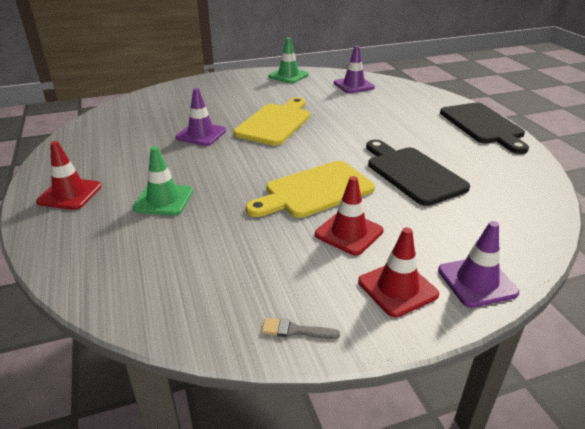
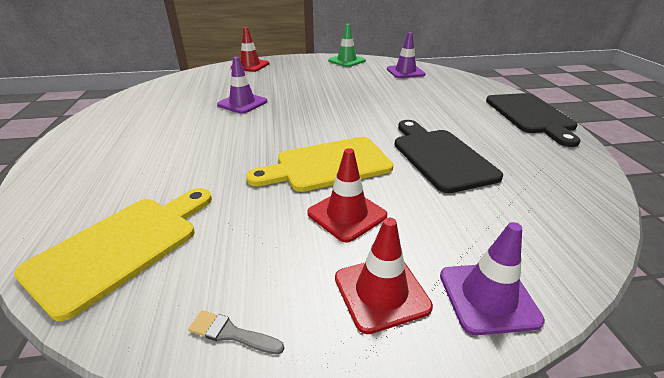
camera: 10 degrees right, 0 degrees up
red traffic cone [36,141,102,210] -> red traffic cone moved to [231,27,269,72]
green traffic cone [132,146,193,216] -> none
yellow cutting board [234,97,310,146] -> yellow cutting board moved to [14,188,212,321]

